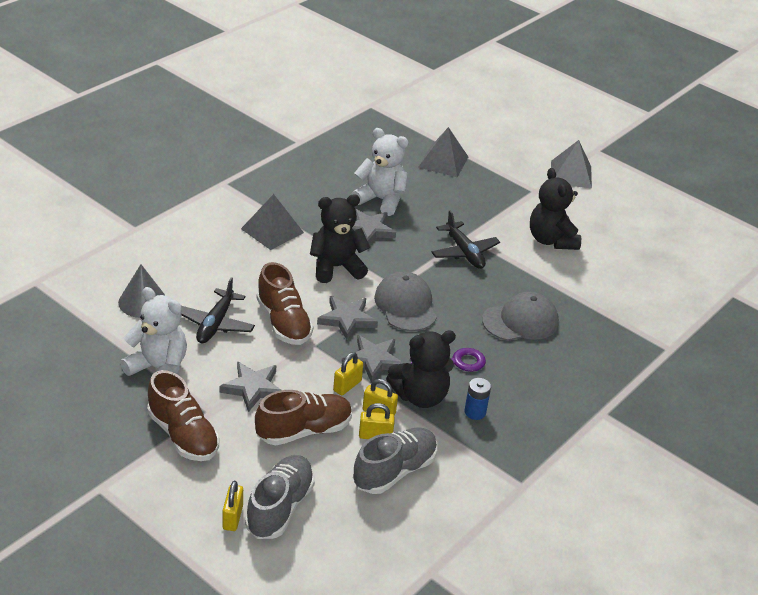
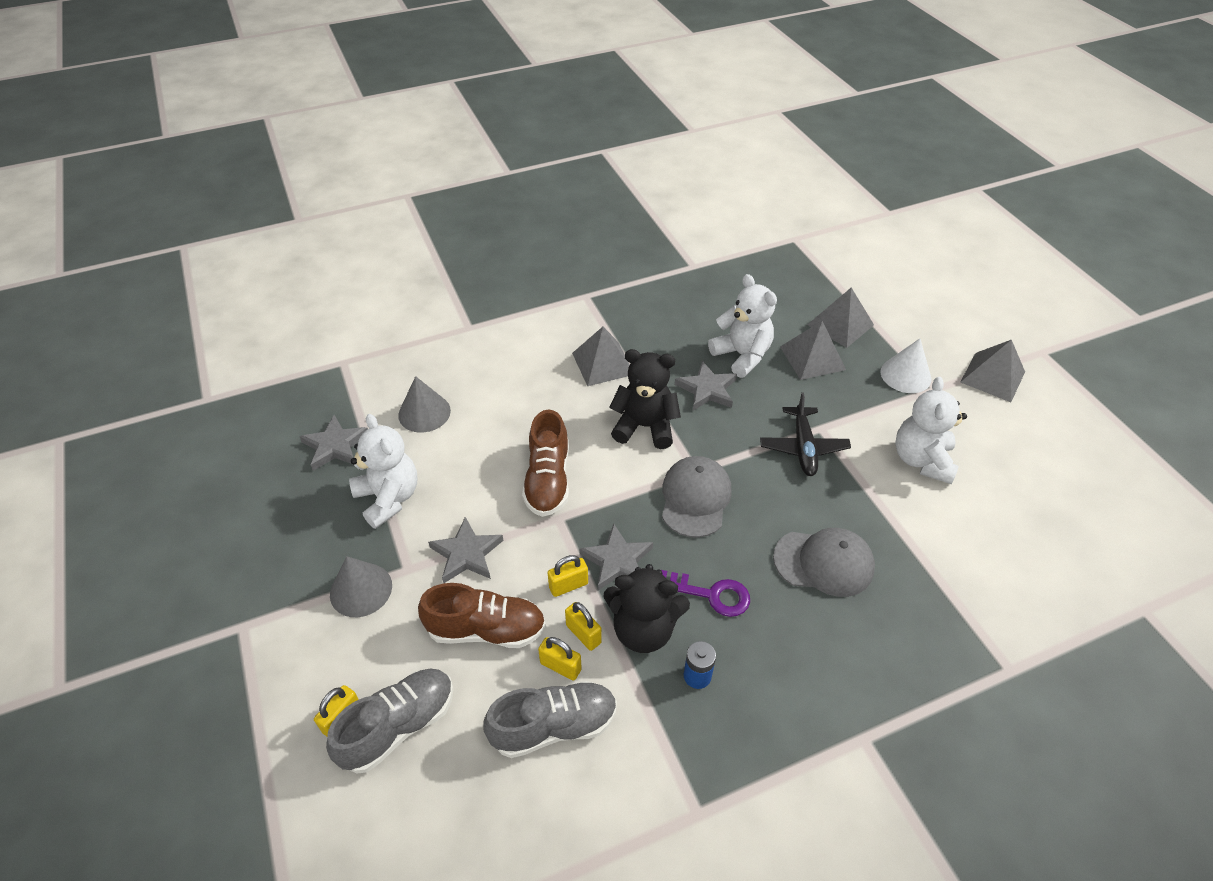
camera: 30 degrees right, 10 degrees up
brown shoe [147,370,219,461] -> grey cone [330,556,392,617]
black plane [181,277,255,343] -> none
grey star [317,296,378,340] -> grey star moved to [299,415,368,471]
black teddy bear [530,168,581,250] -> white teddy bear [895,377,967,484]
none -> grey pyramid [780,321,846,380]
none -> white cone [880,339,931,393]

